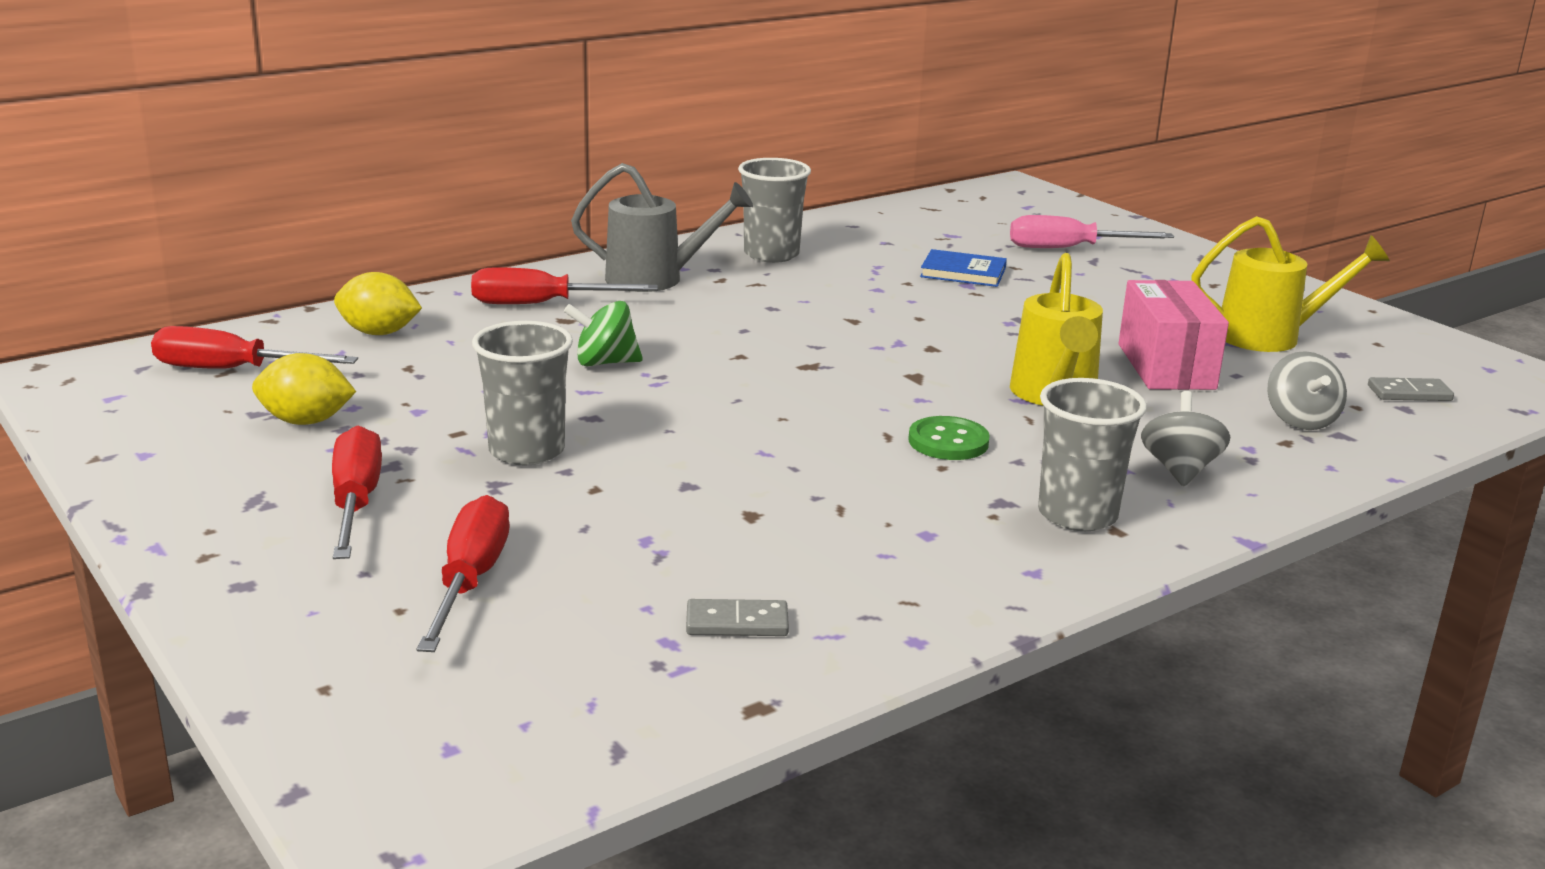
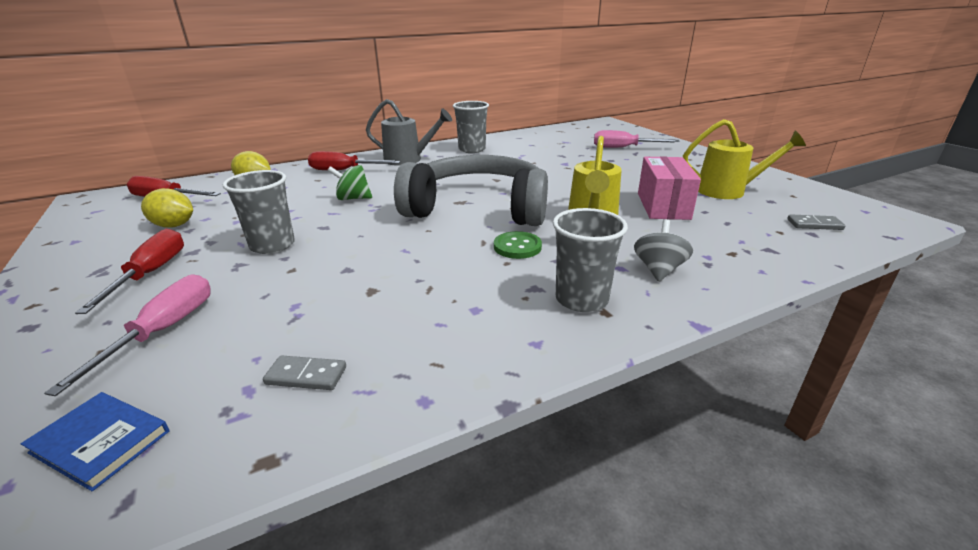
camera: 10 degrees right, 5 degrees up
red screwdriver [417,495,510,652] -> pink screwdriver [44,275,211,396]
blue book [920,249,1007,287] -> blue book moved to [21,392,169,491]
grey spinning top [1267,351,1347,430] -> none
none -> grey headphones [394,155,548,226]

